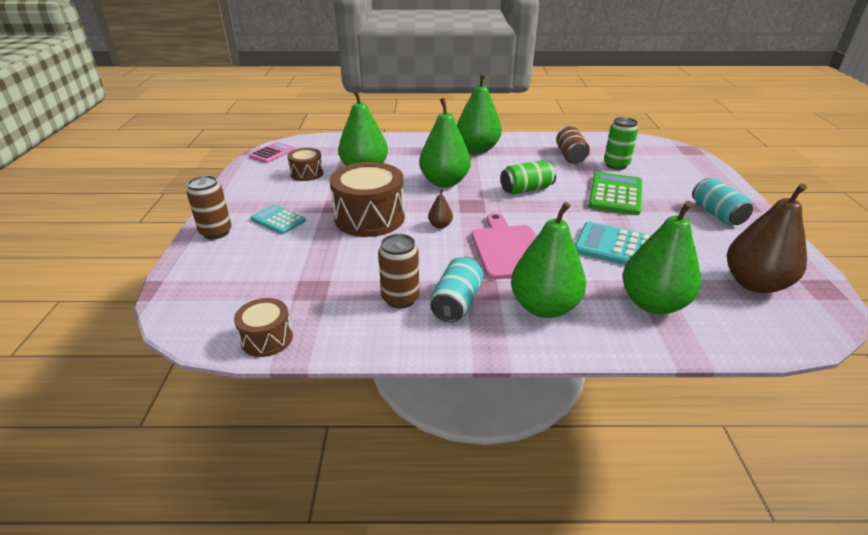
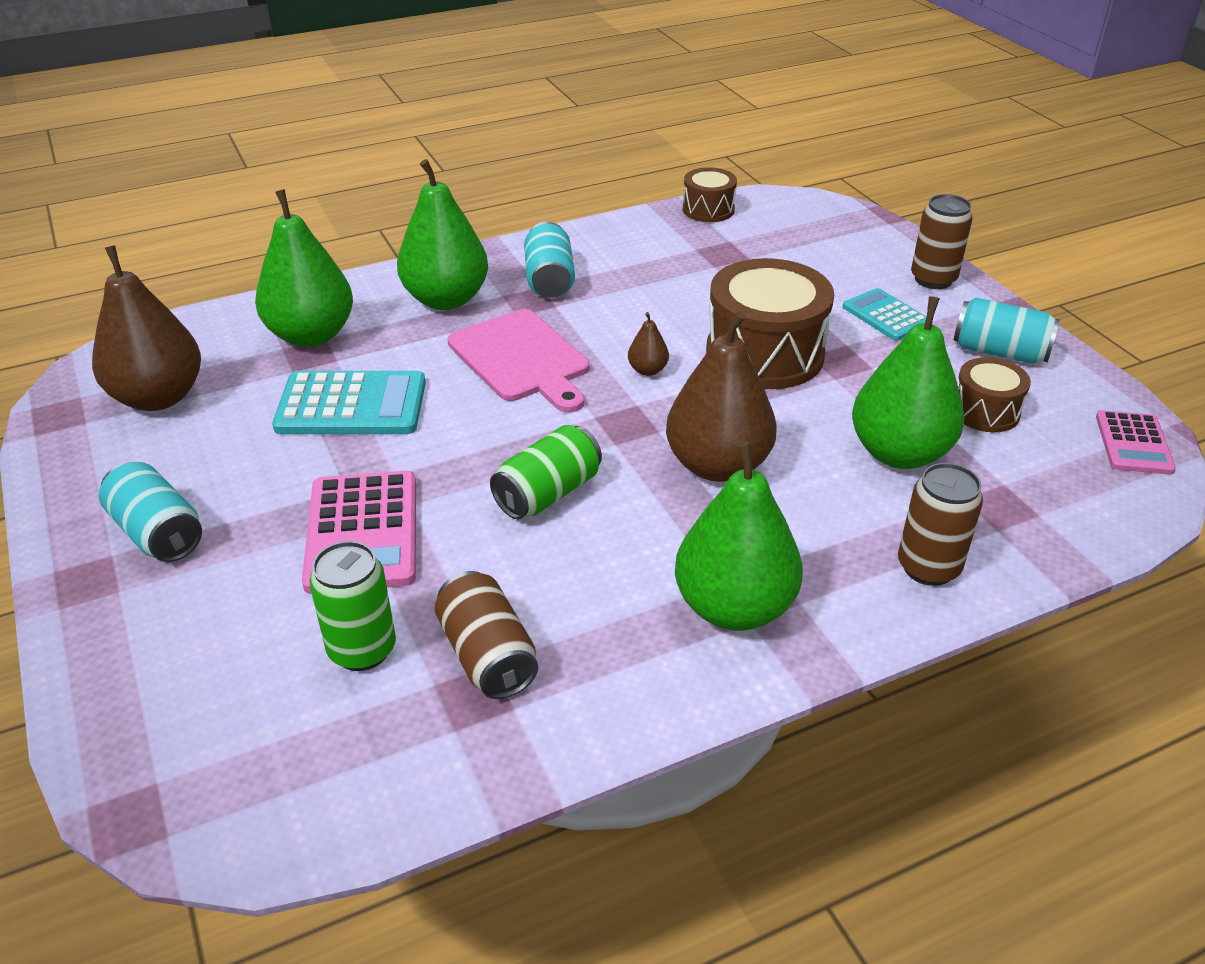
camera: 155 degrees right, 5 degrees up
turquoise calculator [251,205,306,234] -> turquoise calculator turned 135 degrees counterclockwise [843,288,926,341]
brown can [378,234,419,309] -> brown can moved to [898,463,983,586]
green pear [419,98,471,187] -> brown pear [666,311,777,482]
green calculator [588,172,642,215] -> pink calculator [302,471,416,594]
none -> turquoise can [954,298,1060,364]

